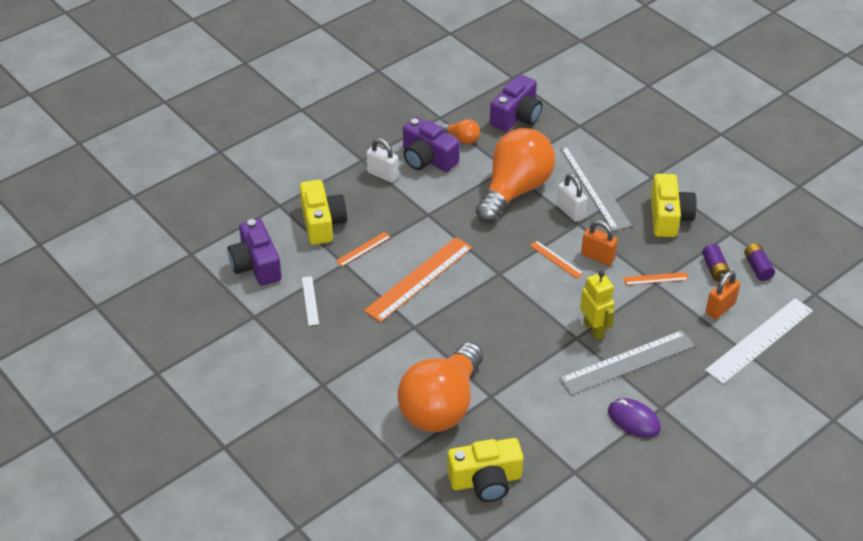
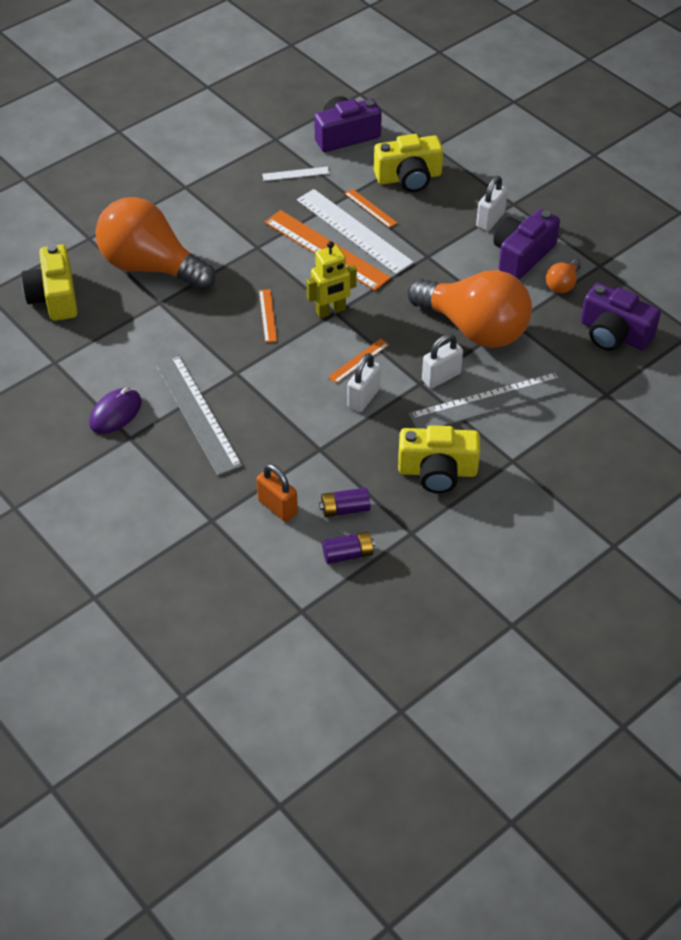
camera: 90 degrees right, 5 degrees up
yellow robot [580,271,615,340] -> yellow robot moved to [306,241,357,318]
orange padlock [581,220,618,266] -> white padlock [347,353,381,412]
orange ruler [623,272,689,285] -> orange ruler moved to [259,289,277,342]
white ruler [705,298,813,384] -> white ruler moved to [297,189,414,274]

